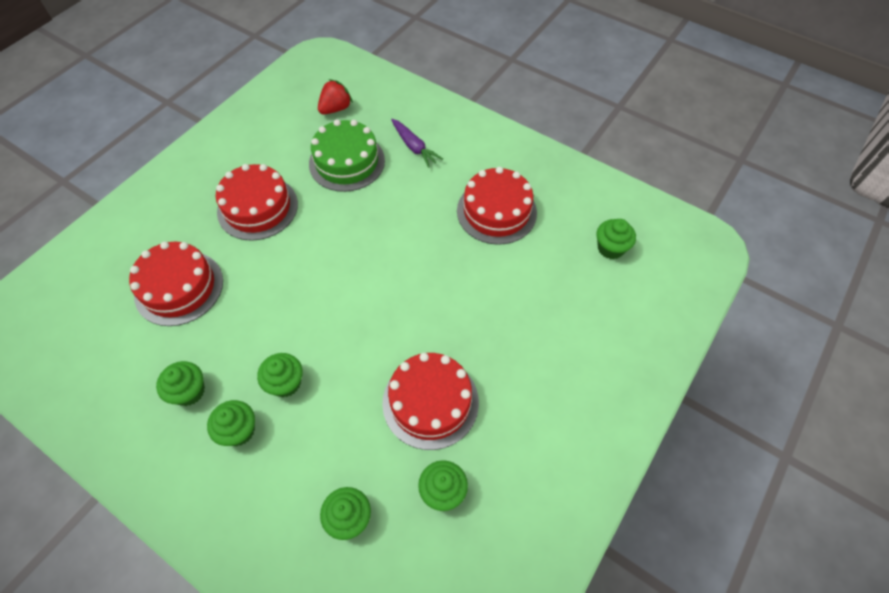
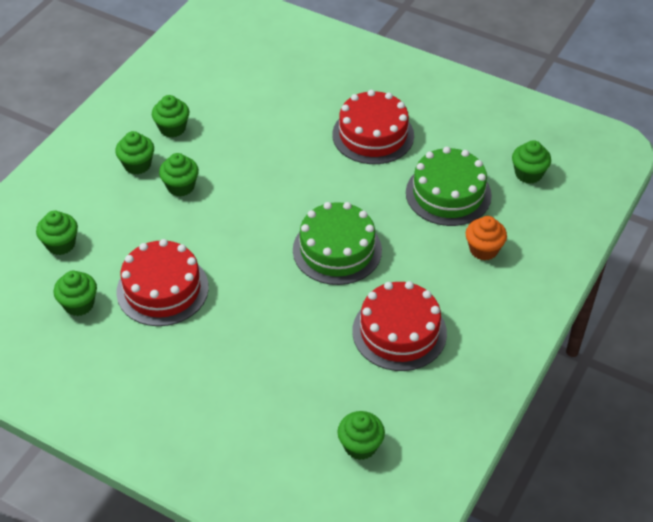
camera: 85 degrees right, 10 degrees down
red cake [129,241,223,326] -> none
red strawberry [318,79,353,114] -> green cupcake [512,140,551,184]
purple carrot [391,119,443,168] -> orange cupcake [466,216,507,260]
none -> green cake [293,202,382,285]

